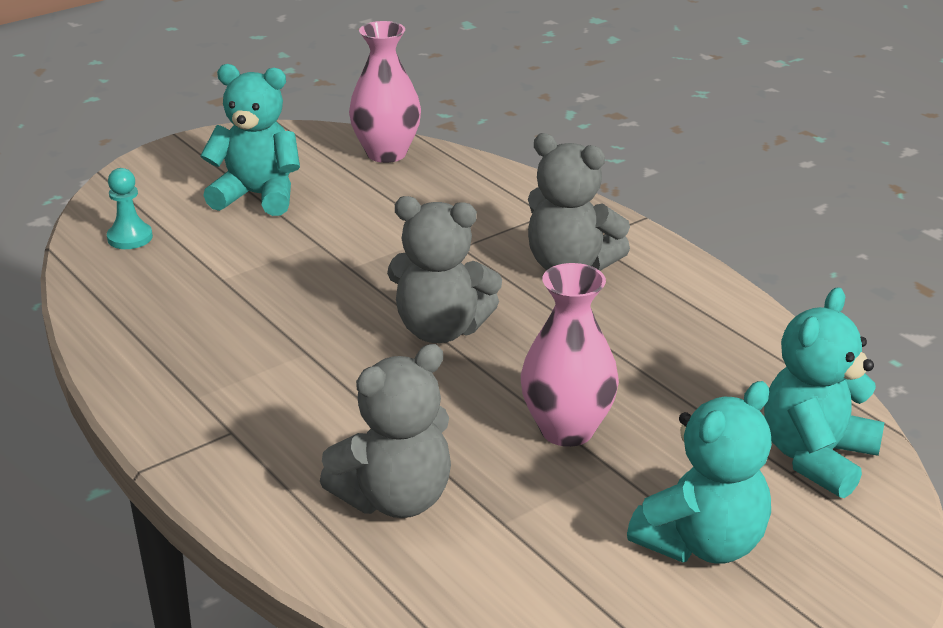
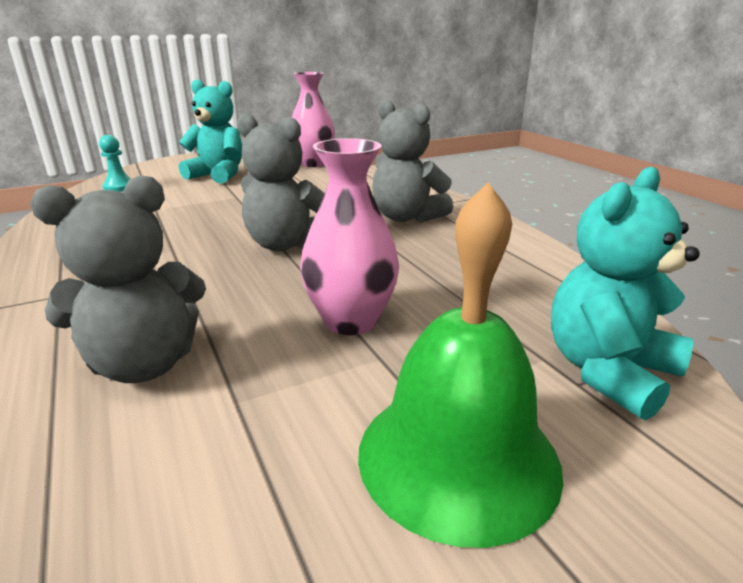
camera: 10 degrees right, 5 degrees down
turquoise teddy bear [627,381,772,564] -> green bell [358,182,563,548]

